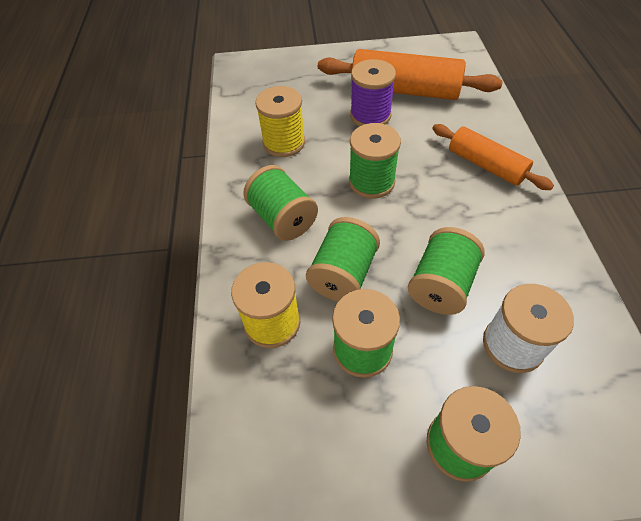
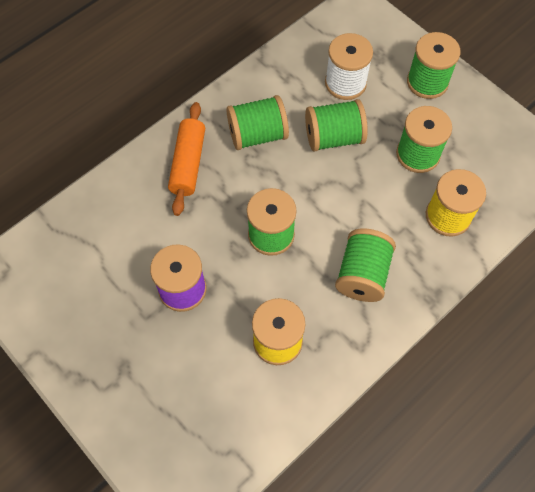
camera: 130 degrees left, 10 degrees up
green spool [306,217,380,301] -> green spool moved to [226,95,289,150]
orange rolling pin [318,49,503,100] -> none

